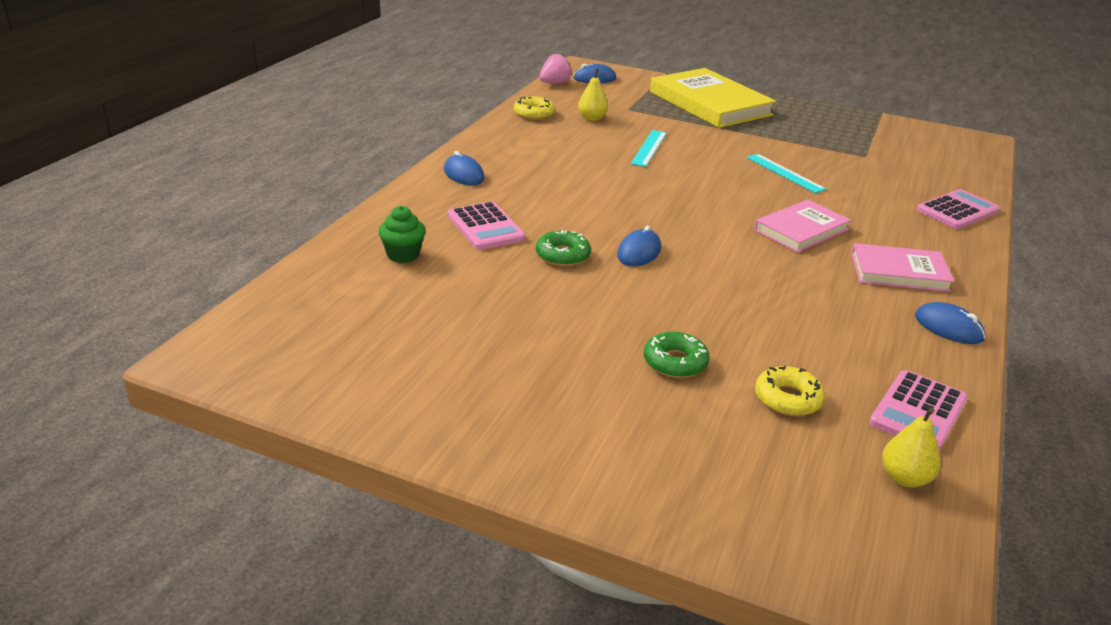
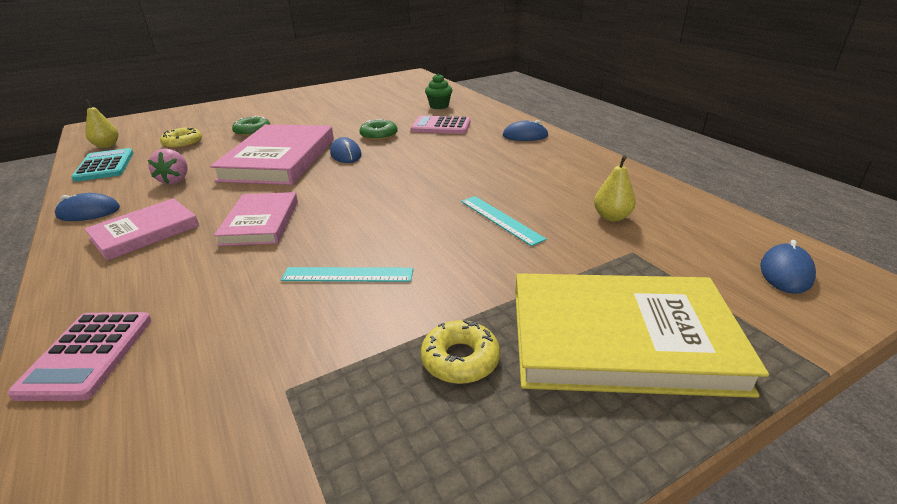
camera: 130 degrees right, 0 degrees up
yellow donut [514,96,555,120] -> yellow donut moved to [421,320,500,384]
pink strawberry [539,54,572,84] -> pink strawberry moved to [148,149,188,185]
pink calculator [869,370,968,451] -> turquoise calculator [71,148,134,182]
none -> pink book [210,124,334,185]

